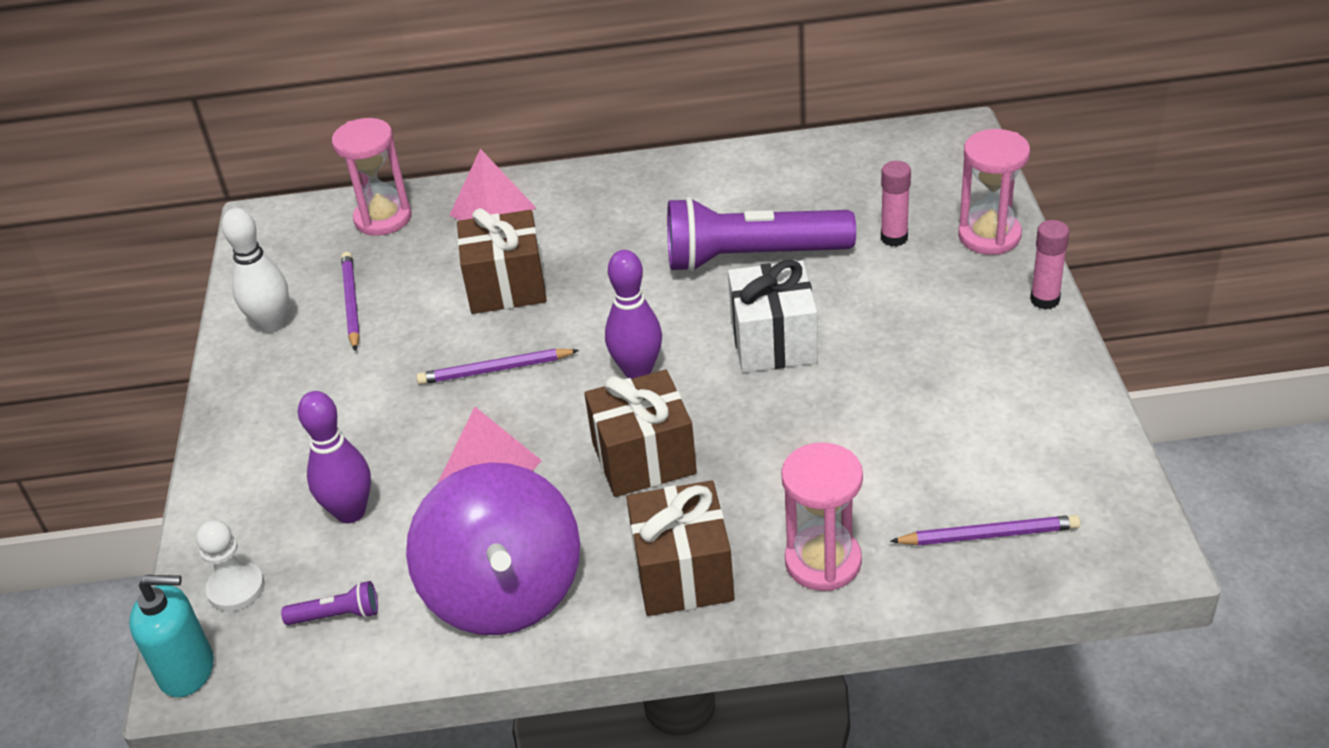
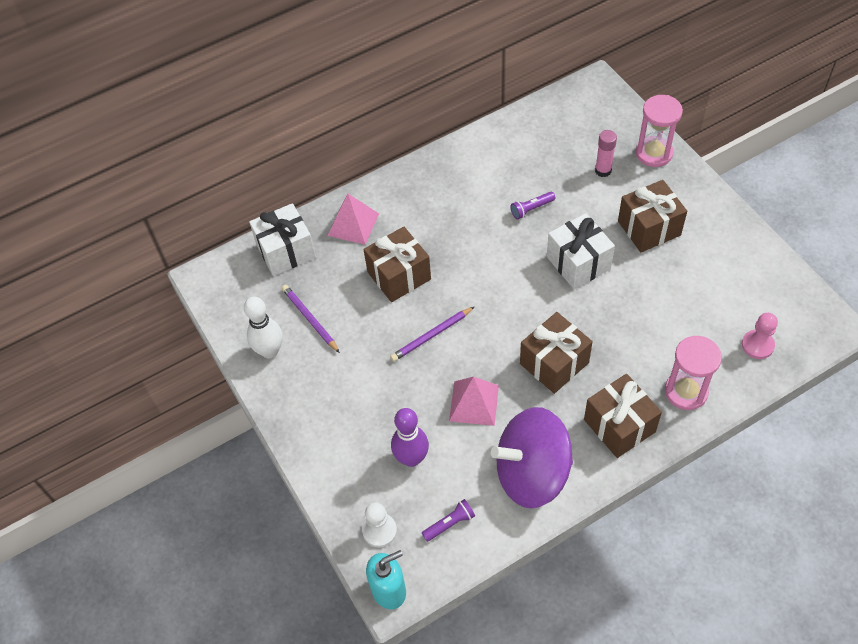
camera: 25 degrees left, 15 degrees up
pink hourglass [332,118,412,236] -> white gift [249,203,316,276]
purple spinning top [406,462,580,635] -> purple spinning top turned 120 degrees clockwise [491,407,573,508]
purple bowling pin [605,250,662,379] -> none
purple flashlight [667,197,856,272] -> purple flashlight [510,192,555,219], size x0.40
purple pencil [890,515,1080,546] -> pink pawn [742,313,778,359]
pink glue stick [1030,220,1069,309] -> none
none -> brown gift [618,180,687,252]

